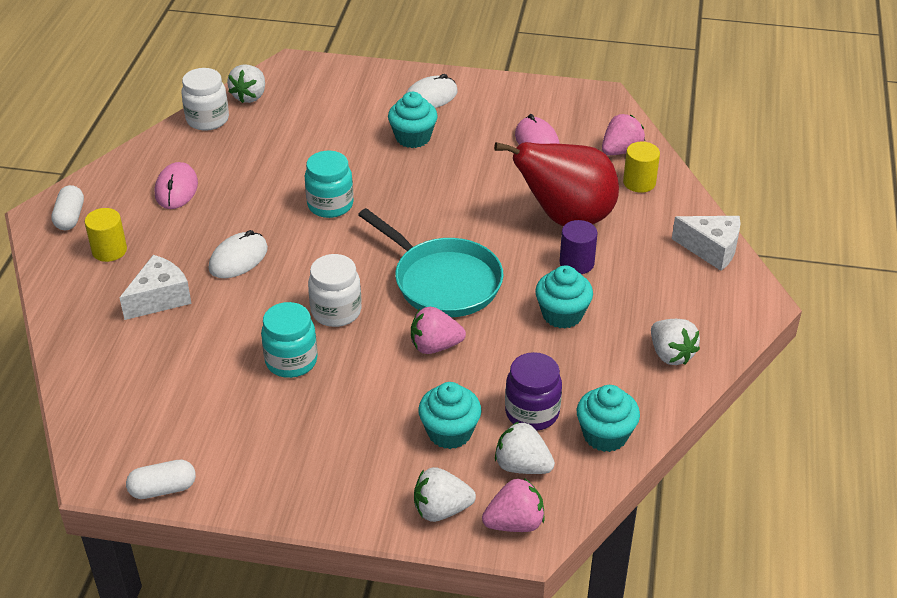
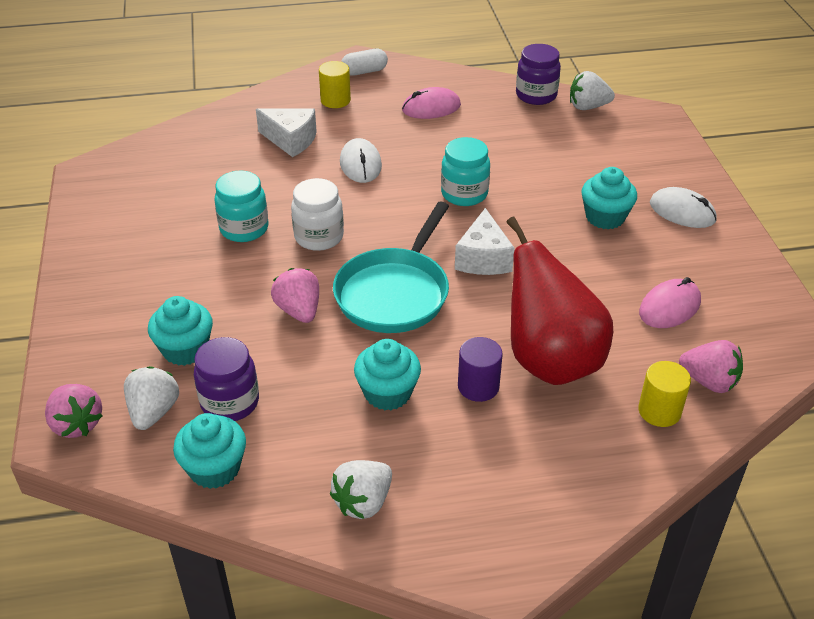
camera: 70 degrees right, 0 degrees up
white capsule [126,460,196,499] -> none
white jar [181,68,229,131] -> purple jar [516,44,561,105]
white mouse [209,230,268,278] -> white mouse turned 60 degrees clockwise [340,138,382,183]
white strawberry [414,467,476,522] -> none
white cheese [672,216,740,271] -> white cheese moved to [455,208,515,275]

